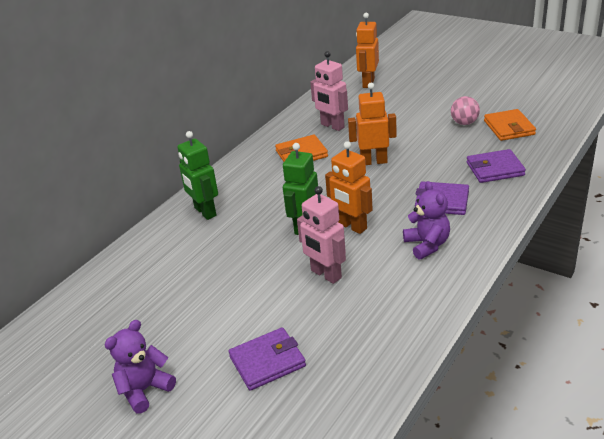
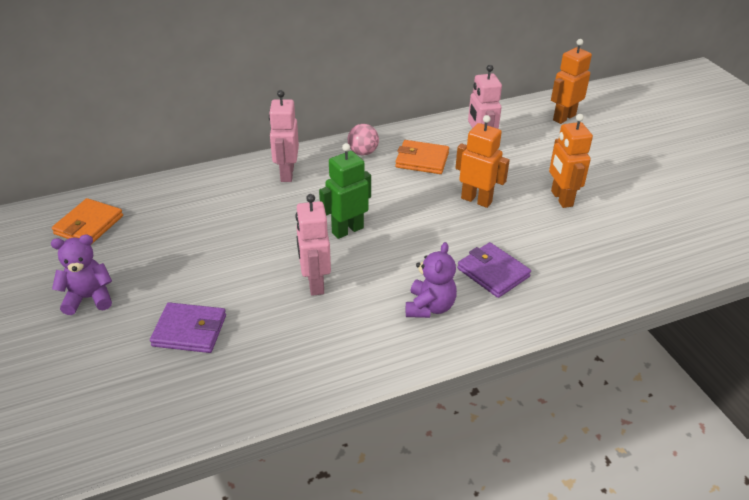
camera: 30 degrees right, 5 degrees up
green robot [177,131,218,220] -> pink robot [269,90,299,182]
orange robot [325,141,373,234] -> orange robot moved to [549,114,593,208]
pink ball [451,96,480,125] -> pink ball moved to [348,124,379,155]
purple wallet [466,149,526,183] -> none
orange wallet [484,109,536,141] -> orange wallet moved to [52,198,123,244]

